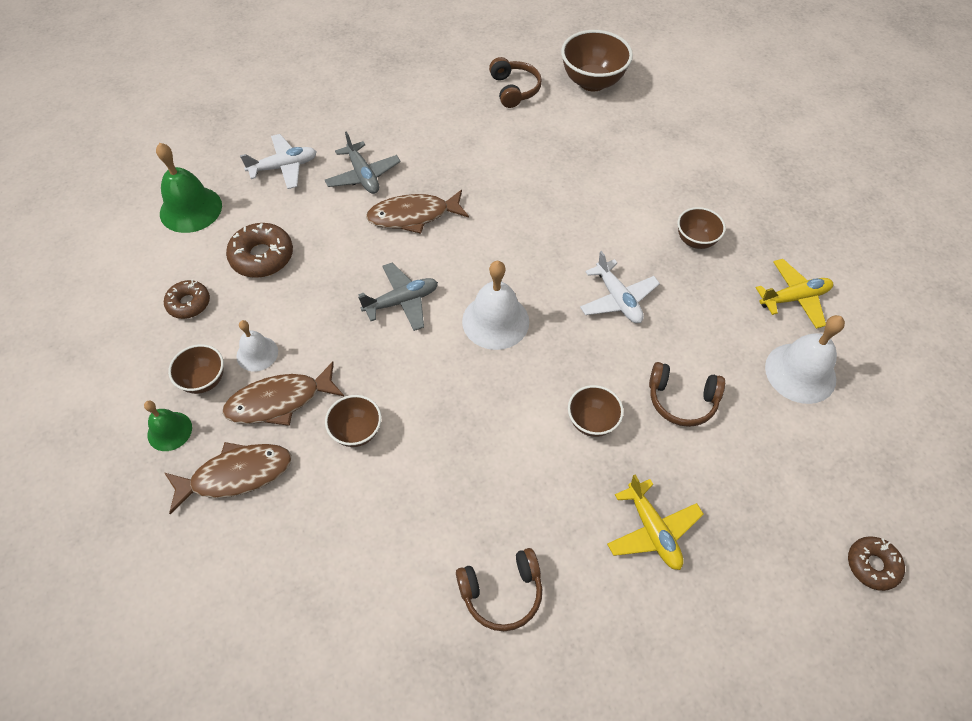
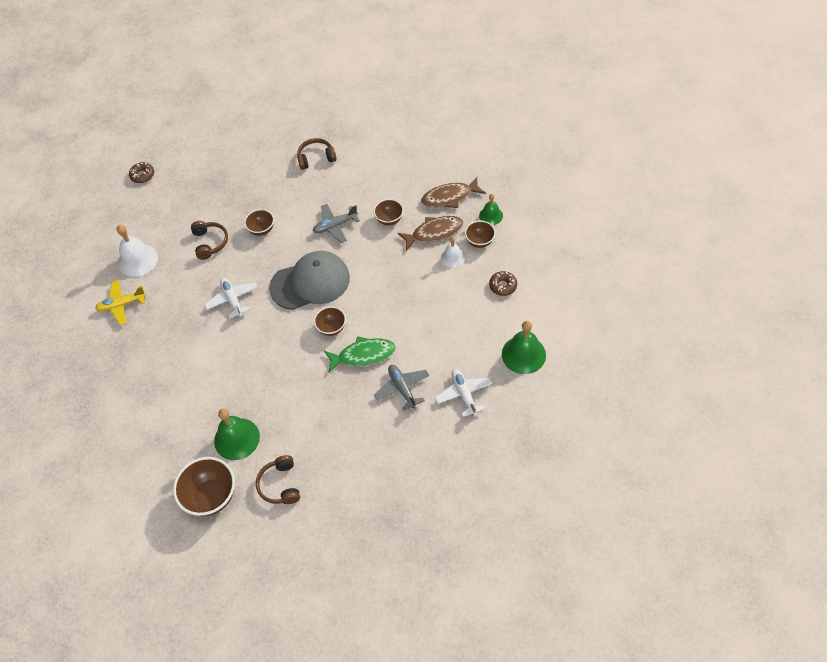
camera: 175 degrees left, 0 degrees up
brown donut [226,223,293,278] -> none
white plane [240,134,317,189] -> white plane turned 90 degrees clockwise [435,369,492,417]
grey plane [358,263,438,331] -> grey plane moved to [313,204,360,243]
brown fish [366,190,469,234] -> green fish [324,336,396,373]
white bell [462,261,529,350] -> grey cap [269,251,350,310]
yellow plane [607,474,704,570] -> none
brown headphones [649,362,725,427] -> brown headphones turned 60 degrees clockwise [191,221,228,260]
brown bowl [677,207,726,249] -> brown bowl moved to [314,306,346,336]
none -> green bell [214,409,260,460]

